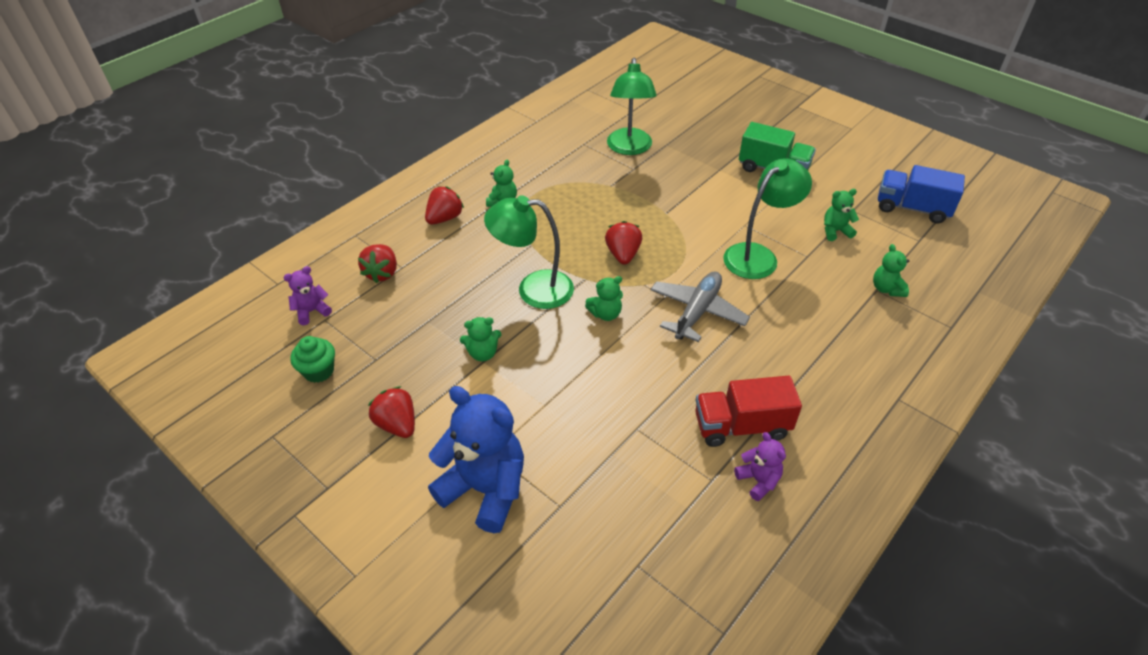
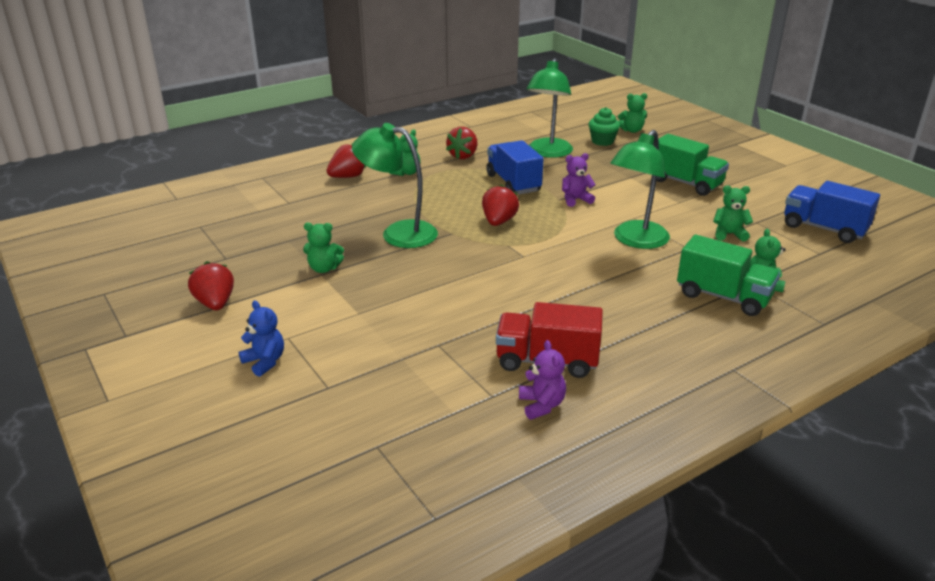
camera: 15 degrees right, 15 degrees down
purple teddy bear [284,266,332,325] -> purple teddy bear moved to [562,153,596,207]
green cupcake [290,336,335,383] -> green cupcake moved to [589,107,620,146]
red strawberry [358,244,397,283] -> red strawberry moved to [446,127,477,159]
blue teddy bear [428,386,524,533] -> blue teddy bear [239,300,284,377], size x0.47
green teddy bear [585,276,623,321] -> green teddy bear moved to [618,93,647,133]
grey plane [651,271,750,342] -> none
green lamp [723,158,812,279] -> green lamp turned 150 degrees clockwise [610,130,670,249]
none -> blue truck [486,140,543,194]
none -> green truck [677,235,780,316]

